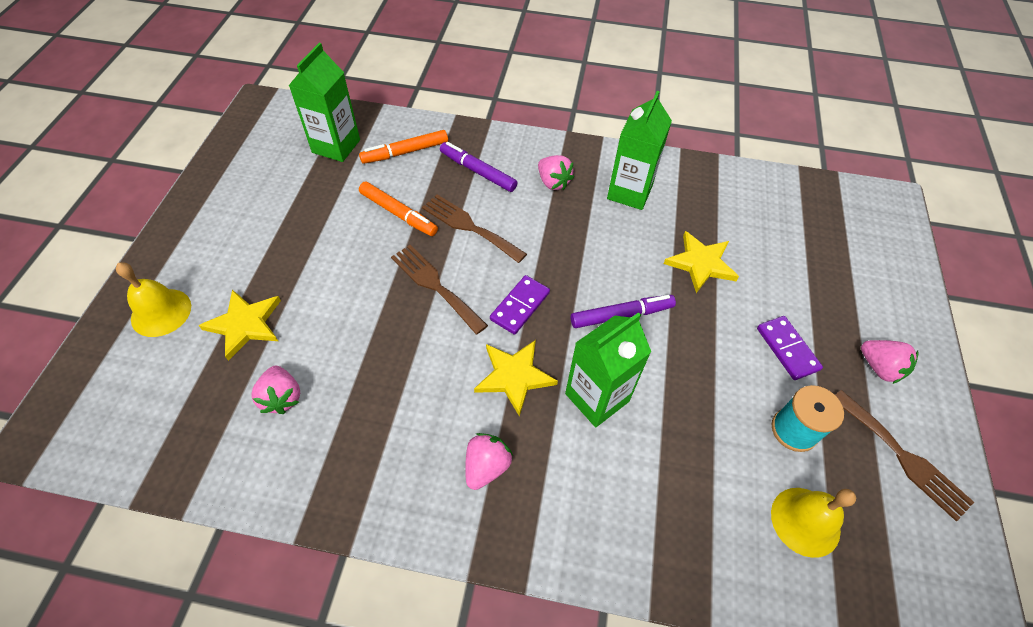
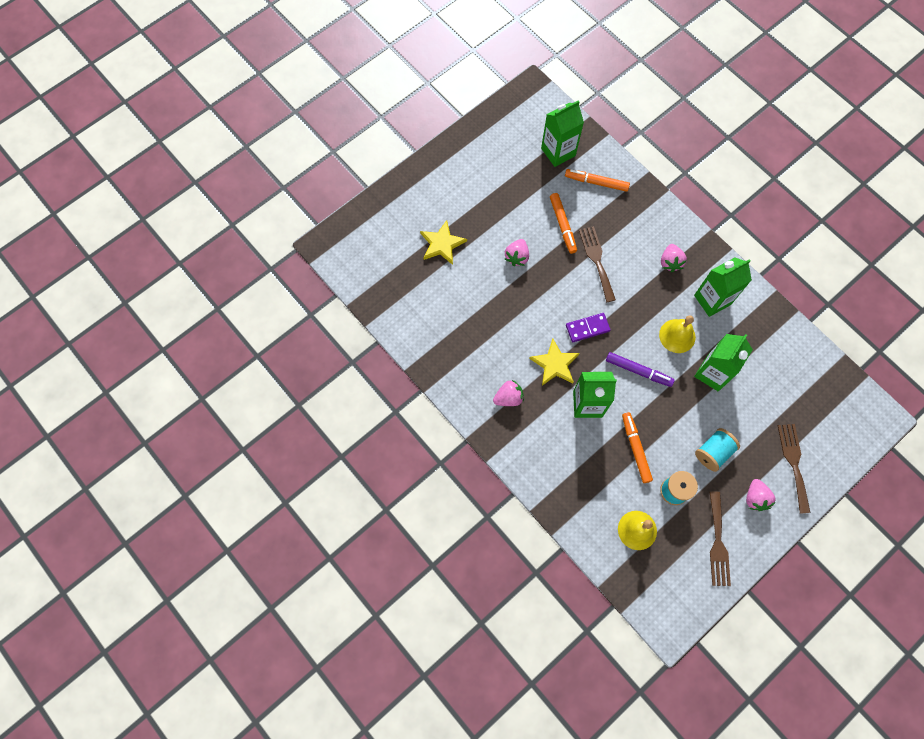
camera: 40 degrees right, 15 degrees up
yellow bell [116,262,191,337] -> yellow bell moved to [659,315,696,353]
pink strawberry [251,366,300,414] -> pink strawberry moved to [505,239,529,266]
brown fork [391,245,488,335] -> brown fork moved to [778,424,810,514]
purple marker [440,142,517,192] -> none
yellow star [664,231,739,293] -> green carton [694,334,753,391]
purple domino [757,316,823,380] -> turquoise spool [695,428,740,472]
none -> orange marker [622,412,653,483]

